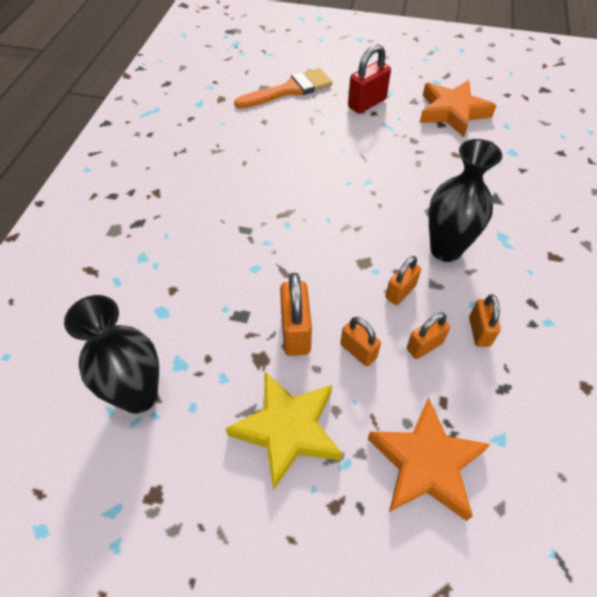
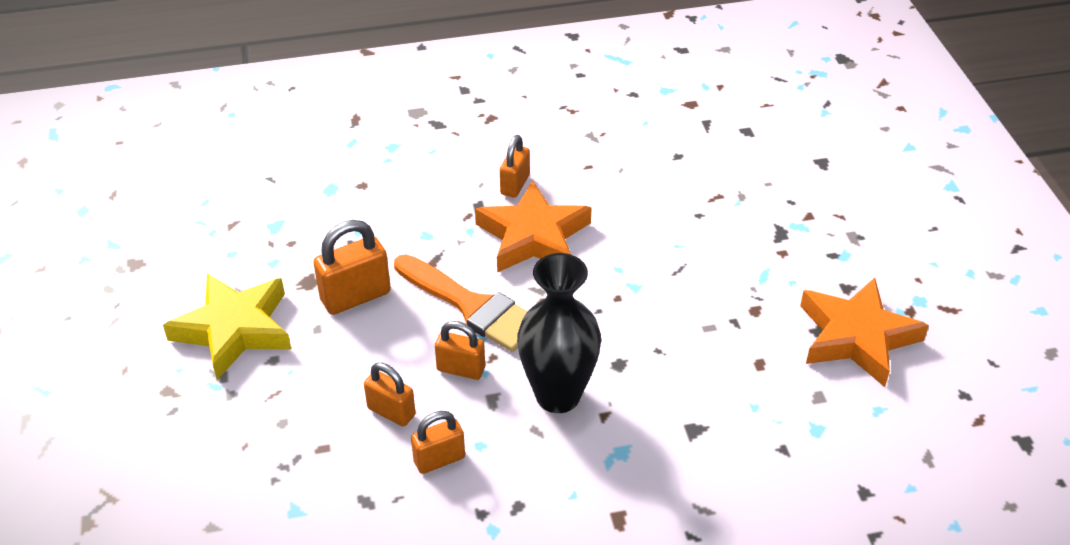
camera: 65 degrees right, 10 degrees down
black vase [64,295,159,414] -> none
orange brush [234,68,332,109] -> orange brush moved to [394,254,527,352]
orange padlock [341,317,381,366] -> orange padlock moved to [500,135,530,198]
red padlock [348,44,391,114] -> none
orange star [368,398,490,521] -> orange star moved to [475,180,592,273]

